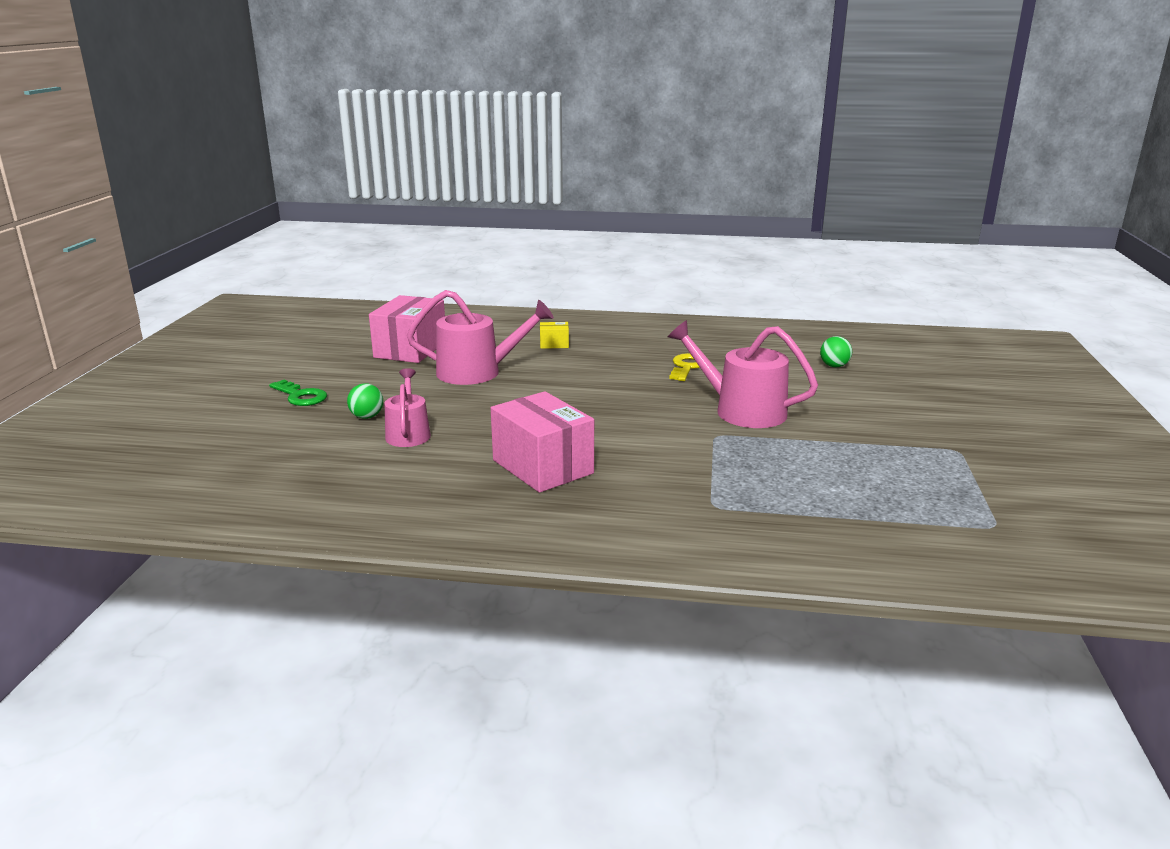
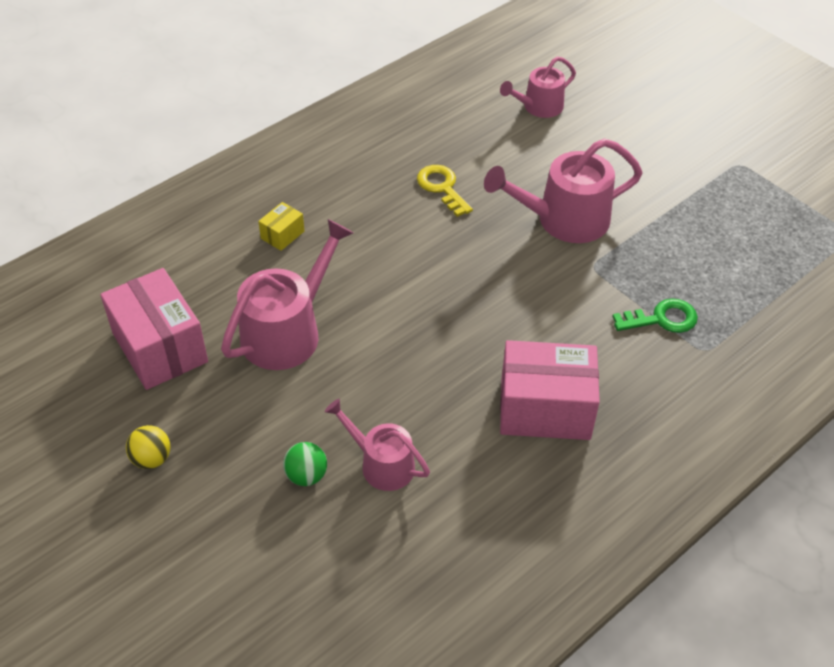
camera: 50 degrees left, 25 degrees up
green key [269,380,327,406] -> green key moved to [612,298,698,333]
green ball [820,336,852,367] -> pink watering can [500,56,576,118]
none -> yellow ball [126,425,171,469]

